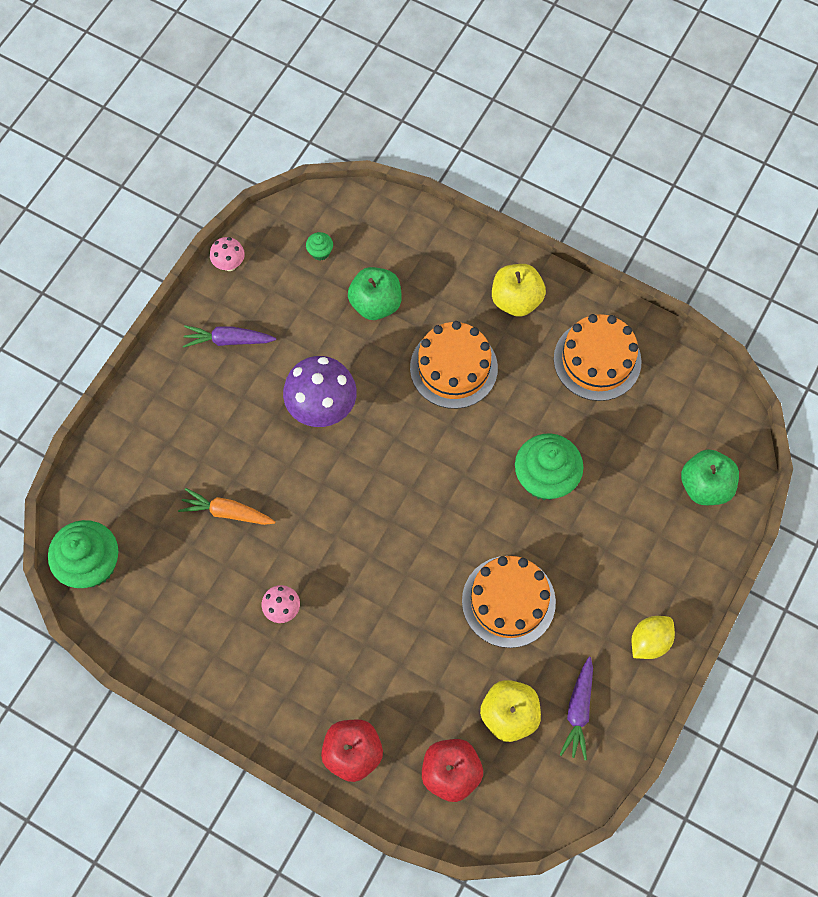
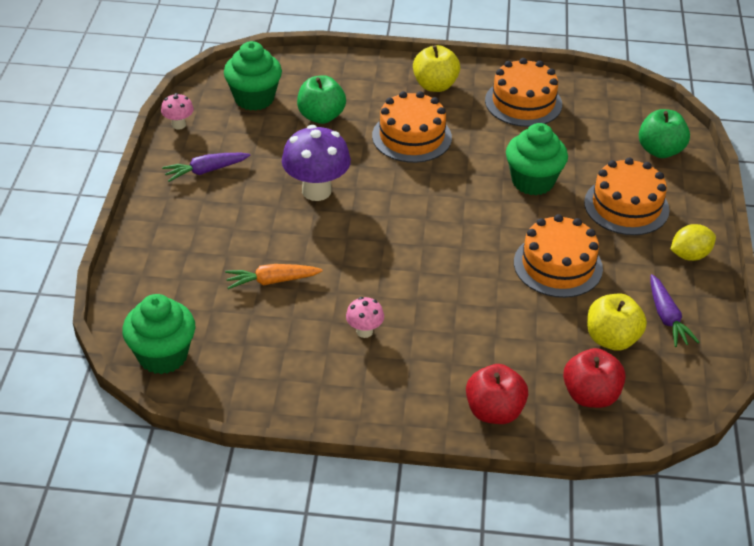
camera: 25 degrees left, 25 degrees down
green cupcake [306,232,333,261] -> green cupcake [224,41,282,111], size x2.31
yellow lemon [631,616,675,659] -> yellow lemon turned 45 degrees clockwise [670,224,716,261]
none -> orange cake [584,157,670,235]

